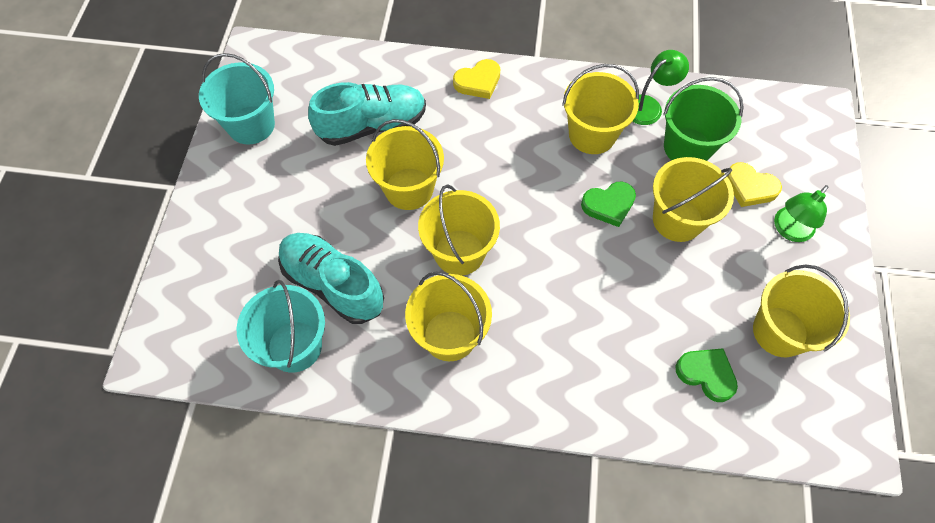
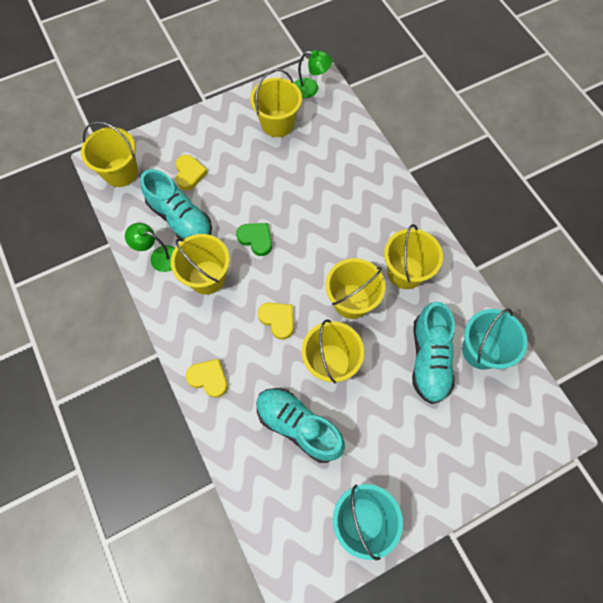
camera: 125 degrees left, 5 degrees up
yellow bucket [653,157,734,242] -> yellow bucket moved to [81,121,138,187]
green bucket [663,77,744,161] -> turquoise shoe [140,169,212,240]
green heart [675,348,738,402] -> none
green lamp [774,185,828,242] -> green lamp moved to [294,50,332,98]
none -> yellow heart [258,302,294,340]

